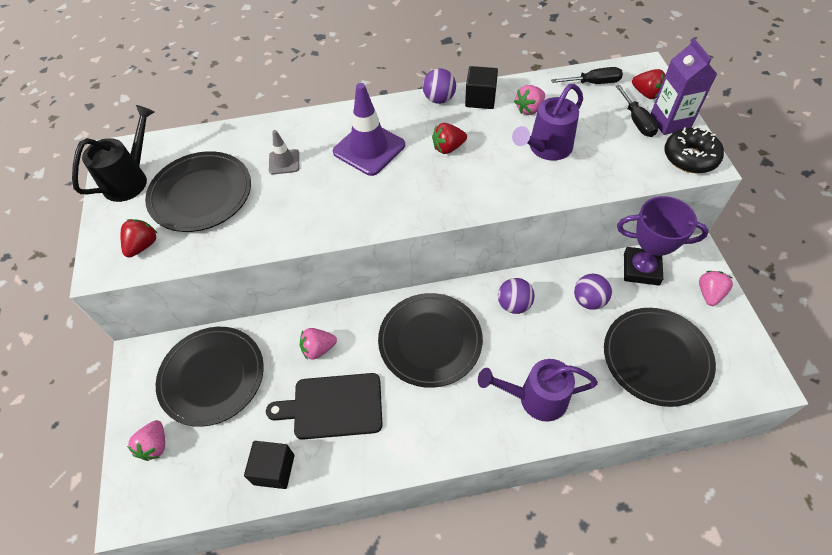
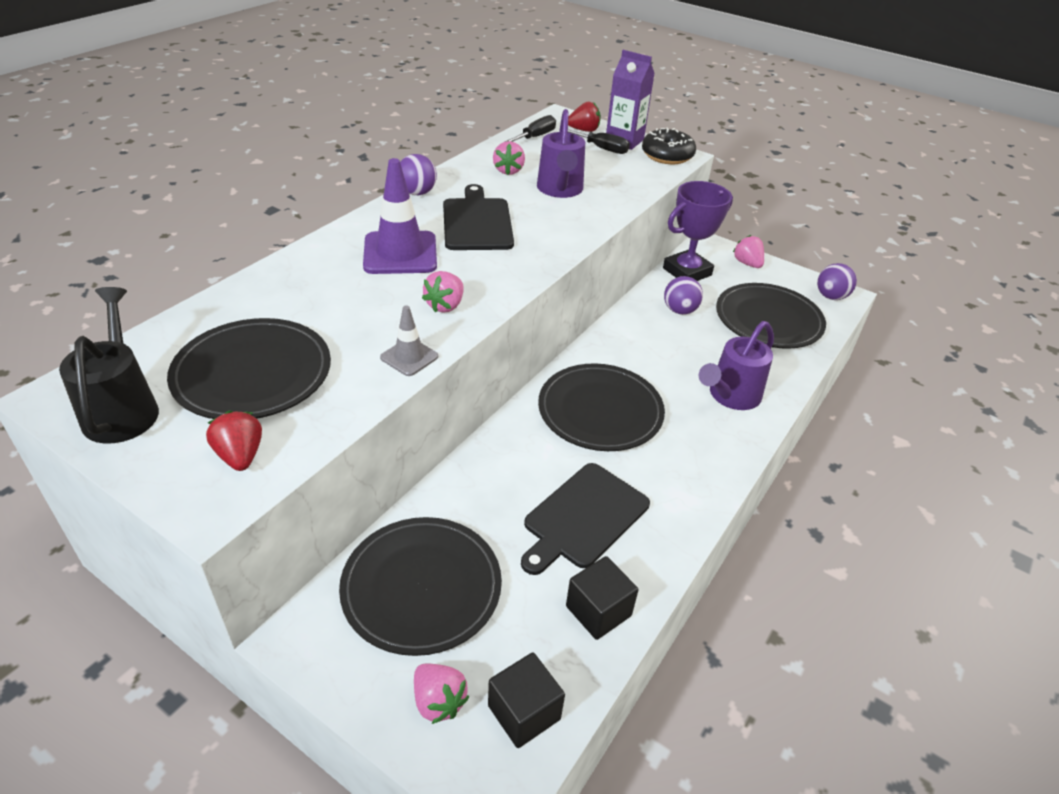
camera: 50 degrees left, 15 degrees down
grey traffic cone [269,130,299,175] -> grey traffic cone moved to [380,305,438,376]
pink strawberry [300,328,337,360] -> pink strawberry moved to [422,271,463,313]
red strawberry [432,123,467,154] -> black cutting board [443,184,514,250]
black cube [465,66,498,109] -> black cube moved to [488,652,565,748]
purple ball [498,278,534,314] -> purple ball moved to [817,263,857,300]

